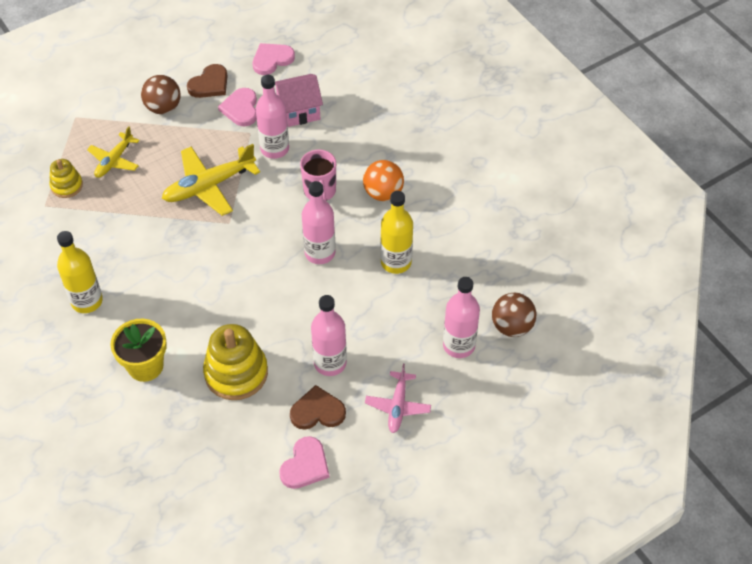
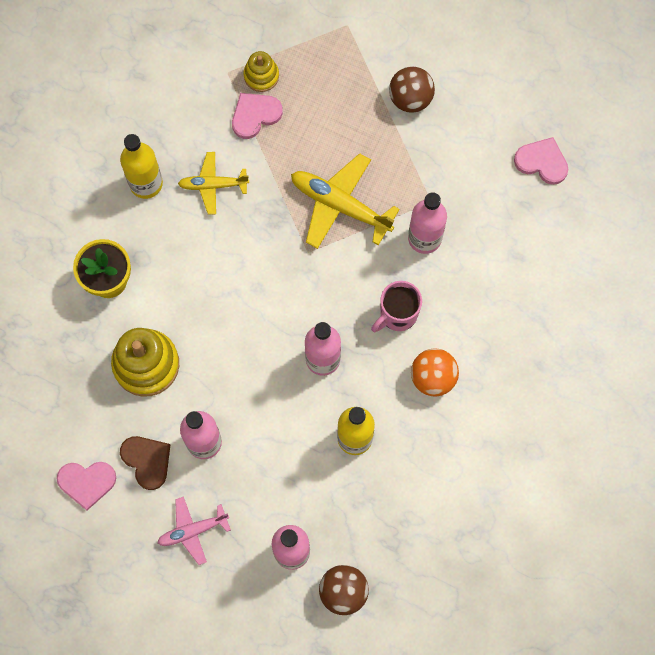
camera: 60 degrees right, 20 degrees up
yellow plane [87,126,140,178] -> yellow plane moved to [178,152,249,215]
brown heart [187,64,227,98] -> none
pink heart [218,88,257,126] -> pink heart moved to [232,93,283,139]
pink house [275,74,323,127] -> none

